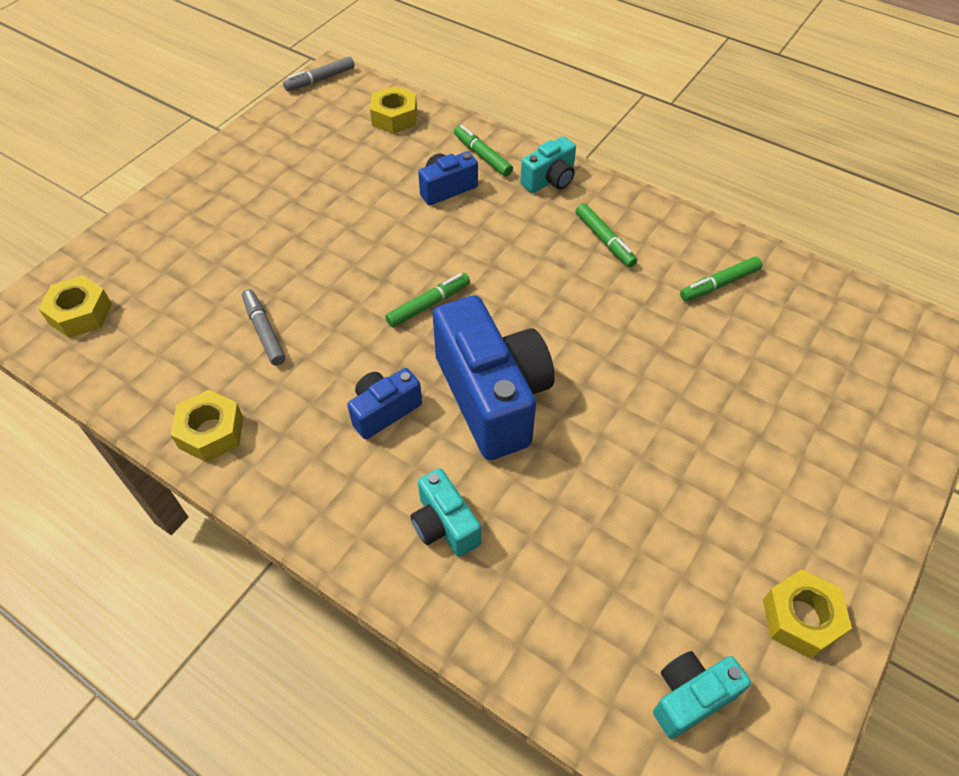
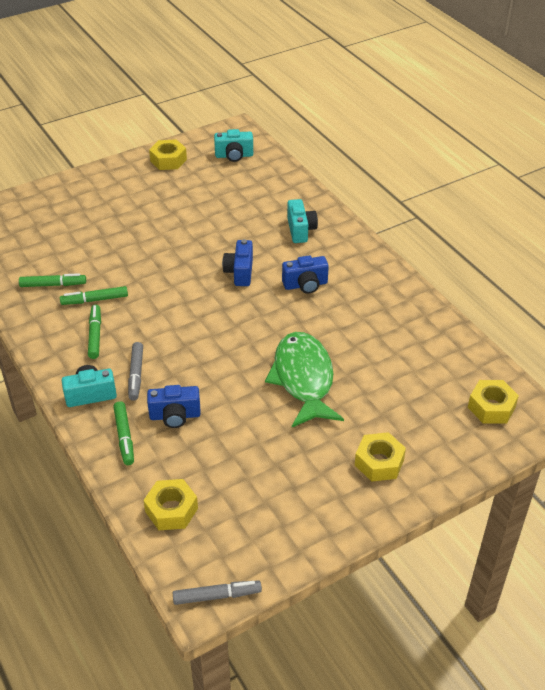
camera: 155 degrees left, 10 degrees down
yellow nut [170,390,243,462] -> yellow nut moved to [355,432,406,482]
grey marker [242,289,286,366] -> grey marker moved to [128,342,143,401]
green marker [385,273,470,328] -> green marker moved to [60,286,128,305]
blue camera [433,295,555,460] -> blue camera [222,239,253,286], size x0.50
none -> green fish [265,332,344,427]

